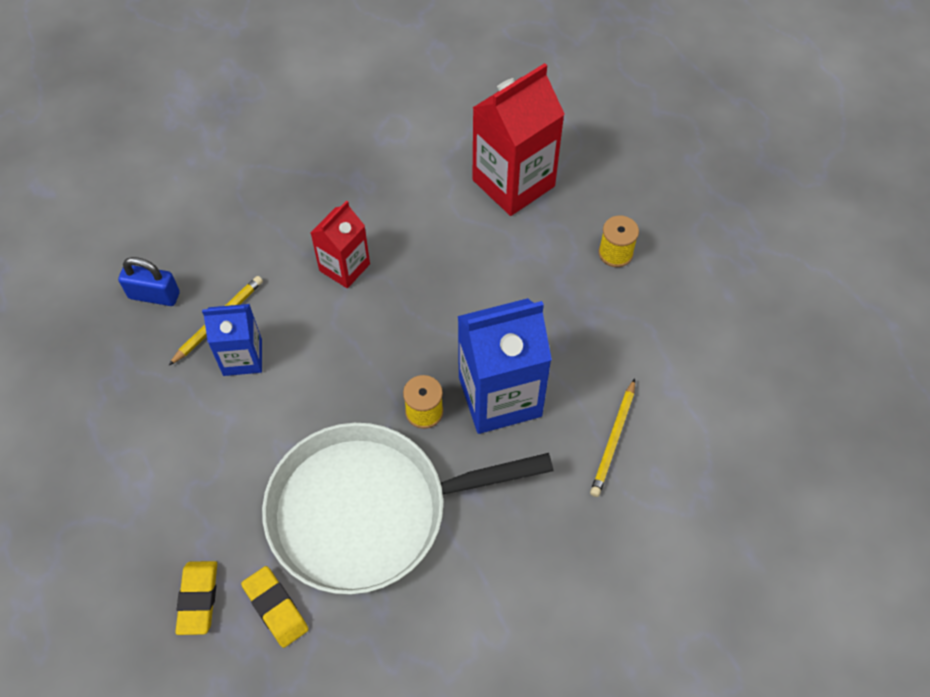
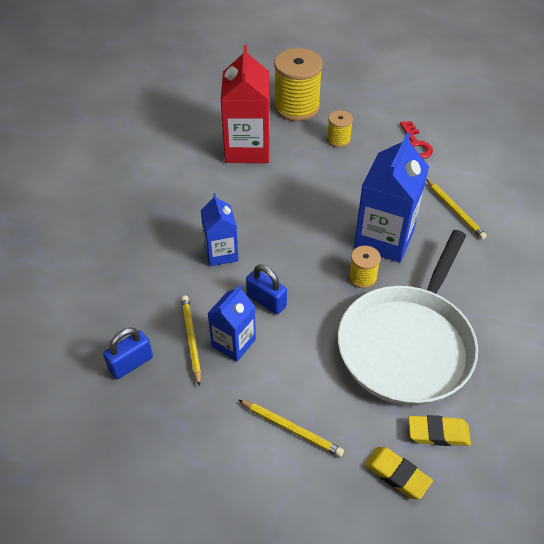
camera: 50 degrees left, 10 degrees down
red carton [311,201,370,288] -> blue carton [201,193,239,266]
none -> yellow pencil [239,400,344,457]
none -> blue padlock [246,265,287,315]
none -> yellow spool [274,48,323,121]
none -> red key [400,121,433,159]

